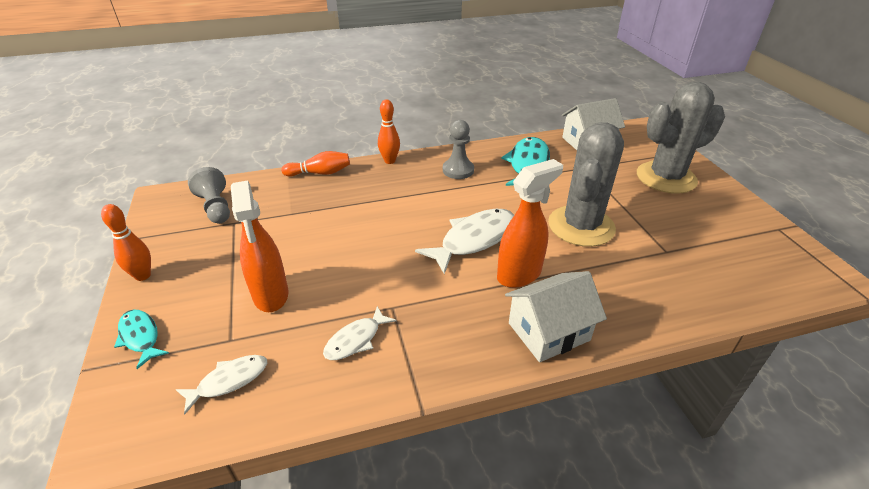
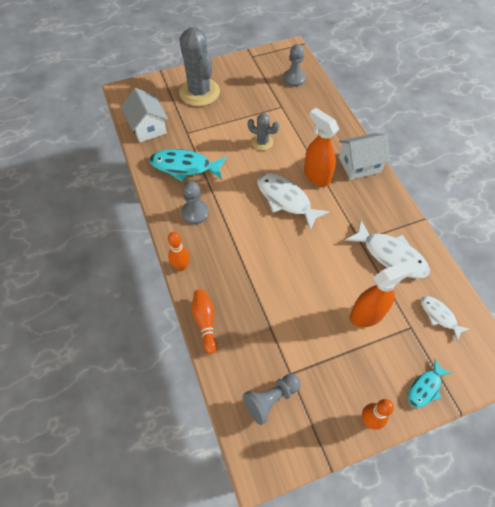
camera: 95 degrees left, 20 degrees up
white fish [323,306,396,360] -> white fish [345,220,430,279], size x1.76
white house [505,271,607,362] -> white house turned 75 degrees counterclockwise [339,133,390,180]
grey cactus [548,122,624,247] -> grey cactus [248,114,279,150], size x0.49
none -> grey pawn [283,44,306,87]

